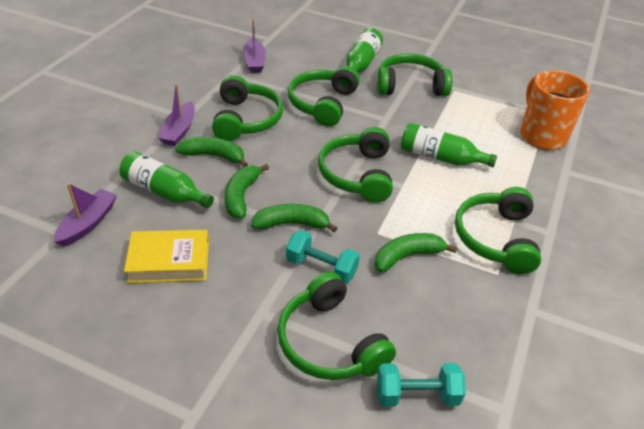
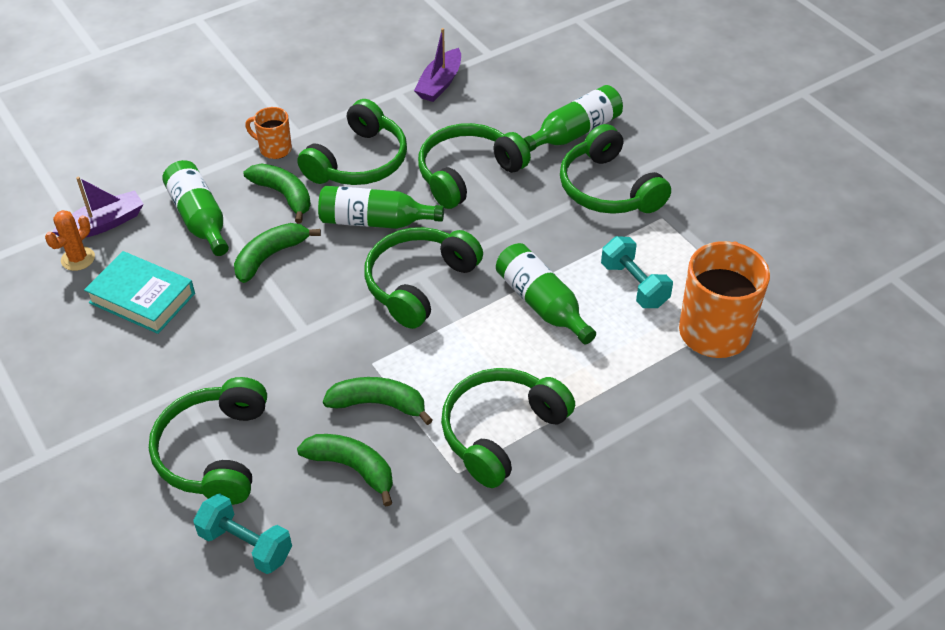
camera: 35 degrees right, 5 degrees up
yellow book [124,230,209,283] -> turquoise book [84,251,195,334]
purple boat [158,84,195,146] -> orange mug [245,107,292,159]
green banana [251,204,337,232] -> green banana moved to [297,434,393,506]
turquoise dumbbell [286,230,360,284] -> turquoise dumbbell moved to [601,236,673,308]
green headphones [377,53,453,96] -> green headphones turned 150 degrees counterclockwise [560,124,671,214]
none -> orange cactus [45,210,95,271]
none -> green bottle [318,186,444,229]

